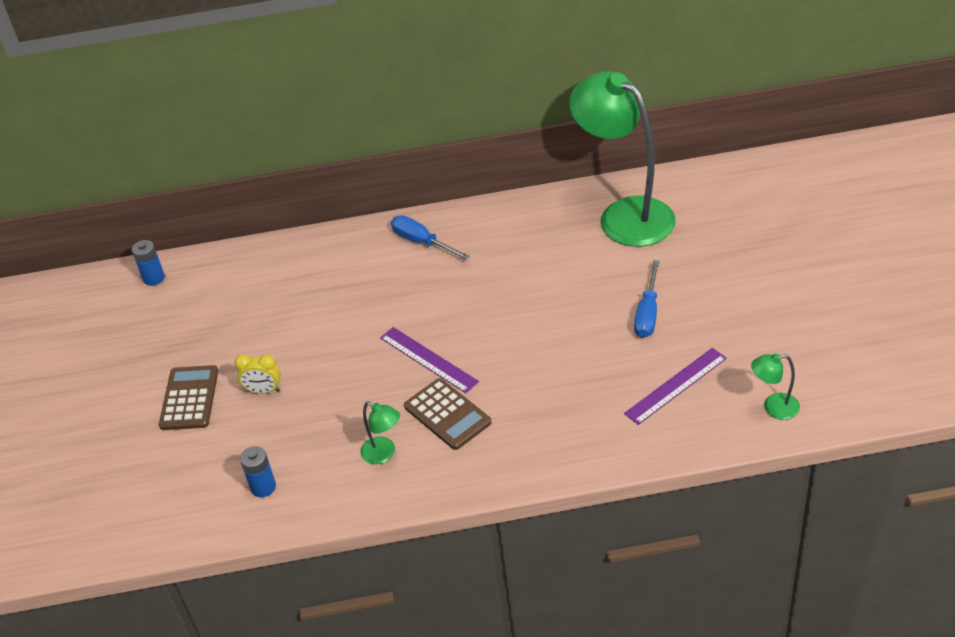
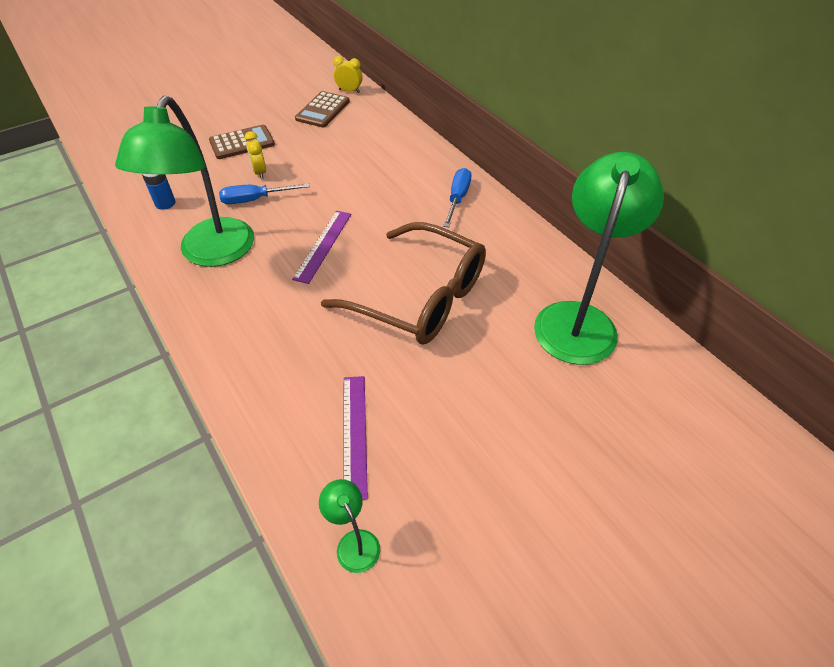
camera: 60 degrees right, 5 degrees up
blue battery [132,240,165,286] -> yellow clock [334,56,362,93]
green lamp [360,401,400,464] -> green lamp [115,95,254,267], size x2.46
brown calculator [404,378,491,450] -> brown calculator moved to [295,91,350,128]
purple ruler [624,348,727,425] -> purple ruler turned 60 degrees clockwise [343,376,368,500]
blue screwdriver [634,260,660,338] -> blue screwdriver moved to [219,183,310,204]
none -> brown glasses [321,222,486,345]

